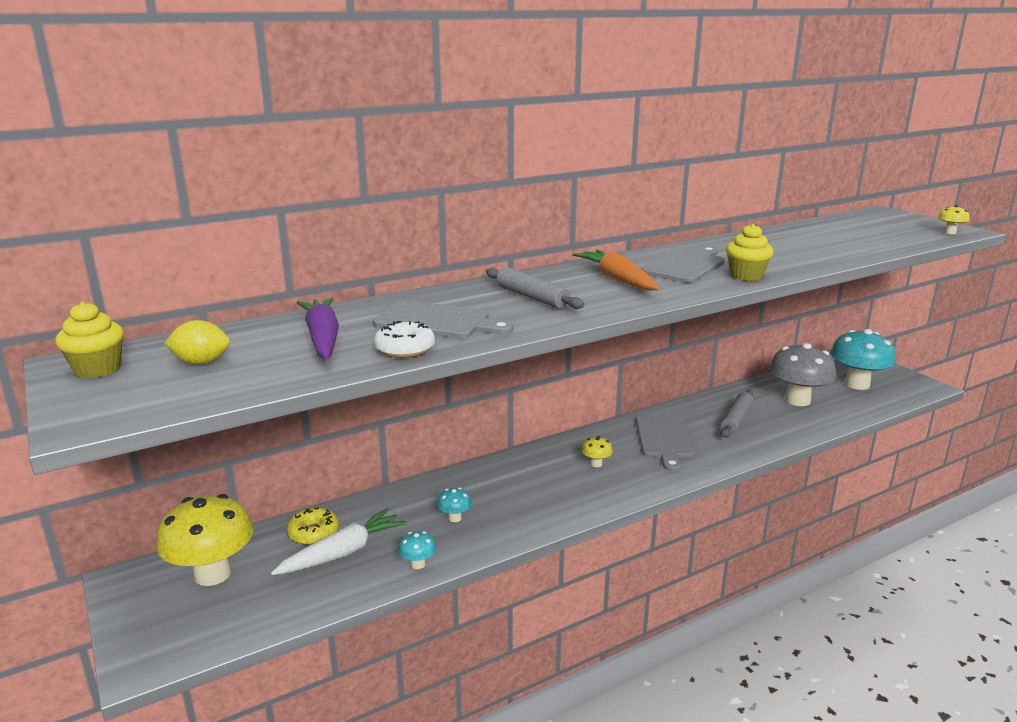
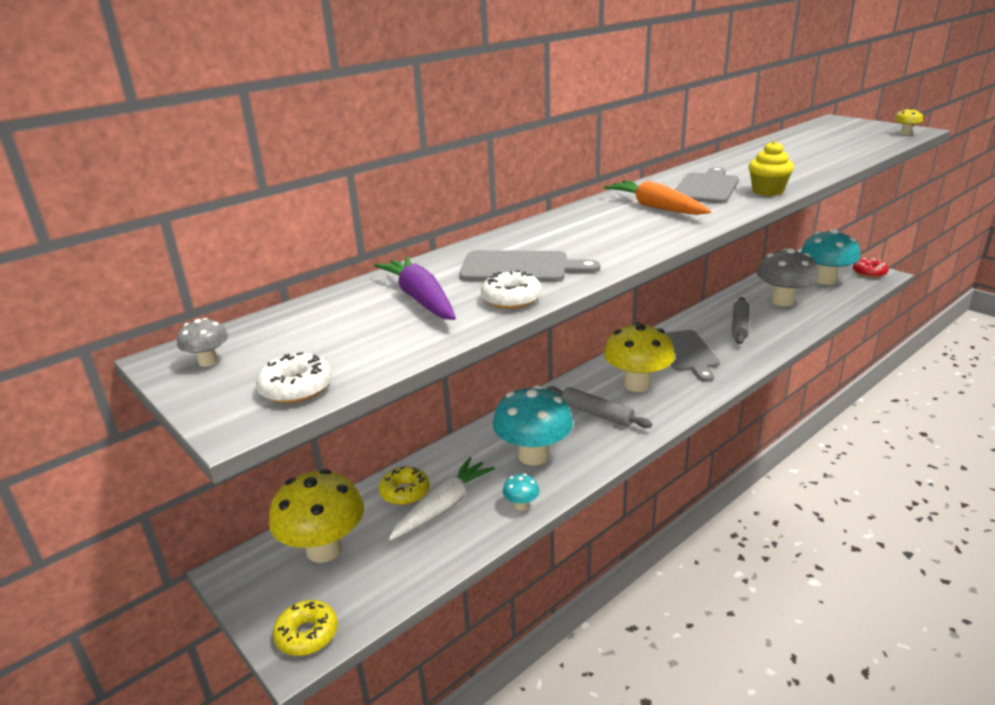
camera: 10 degrees left, 5 degrees up
yellow cupcake [55,302,124,378] -> grey mushroom [177,318,228,367]
yellow lemon [164,320,230,364] -> none
turquoise mushroom [437,488,472,522] -> turquoise mushroom [493,385,573,466], size x2.35
grey rolling pin [486,267,585,309] -> grey rolling pin moved to [547,386,652,428]
yellow mushroom [582,436,613,467] -> yellow mushroom [604,322,675,392], size x2.35
none -> white donut [256,352,332,403]
none -> yellow donut [273,600,338,656]
none -> red donut [853,258,889,278]

